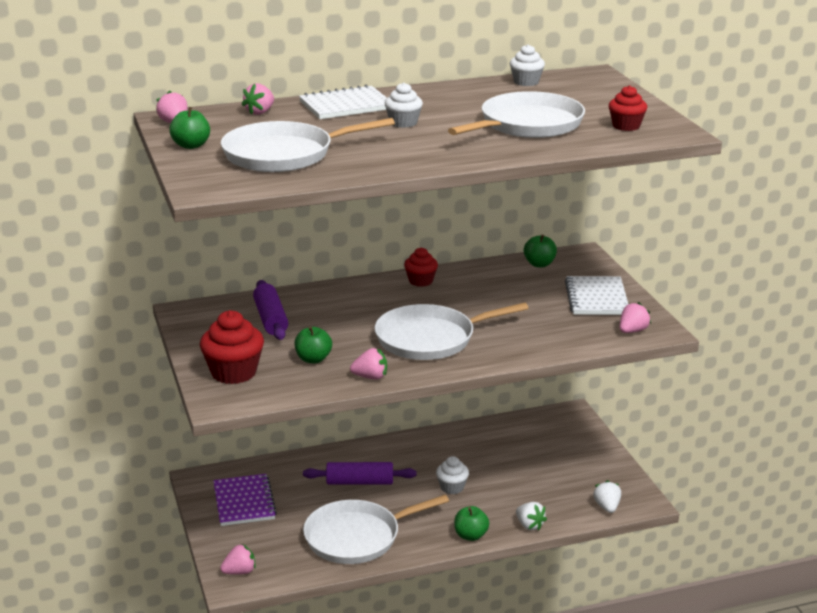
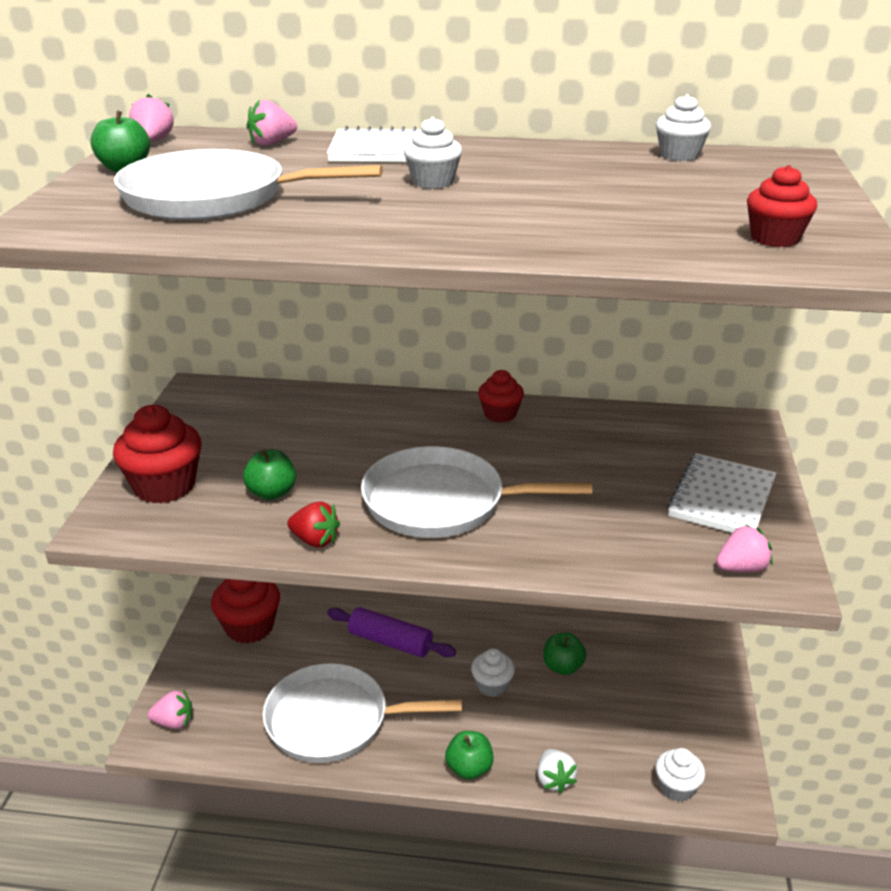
camera: 25 degrees right, 5 degrees up
purple notebook [213,474,277,526] -> red cupcake [211,579,280,644]
purple rolling pin [253,280,288,340] -> none
pink strawberry [350,348,387,380] -> red strawberry [287,501,340,548]
white pan [448,91,585,138] -> none
green apple [524,235,557,267] -> green apple moved to [543,633,587,675]
white strawberry [593,480,621,513] -> white cupcake [655,748,705,802]

